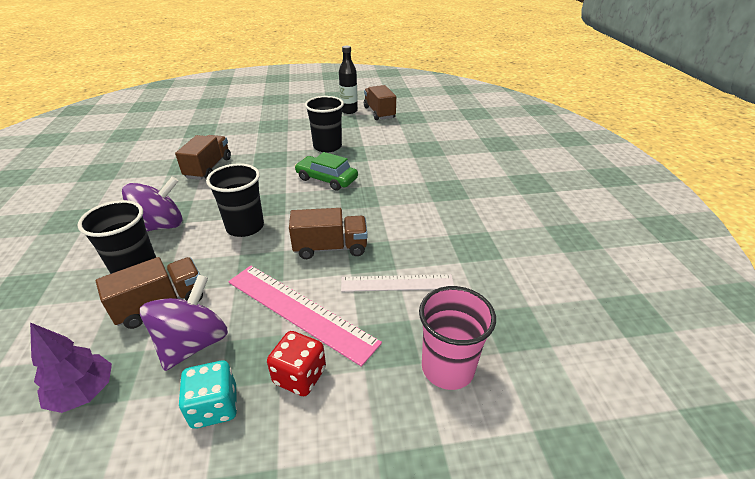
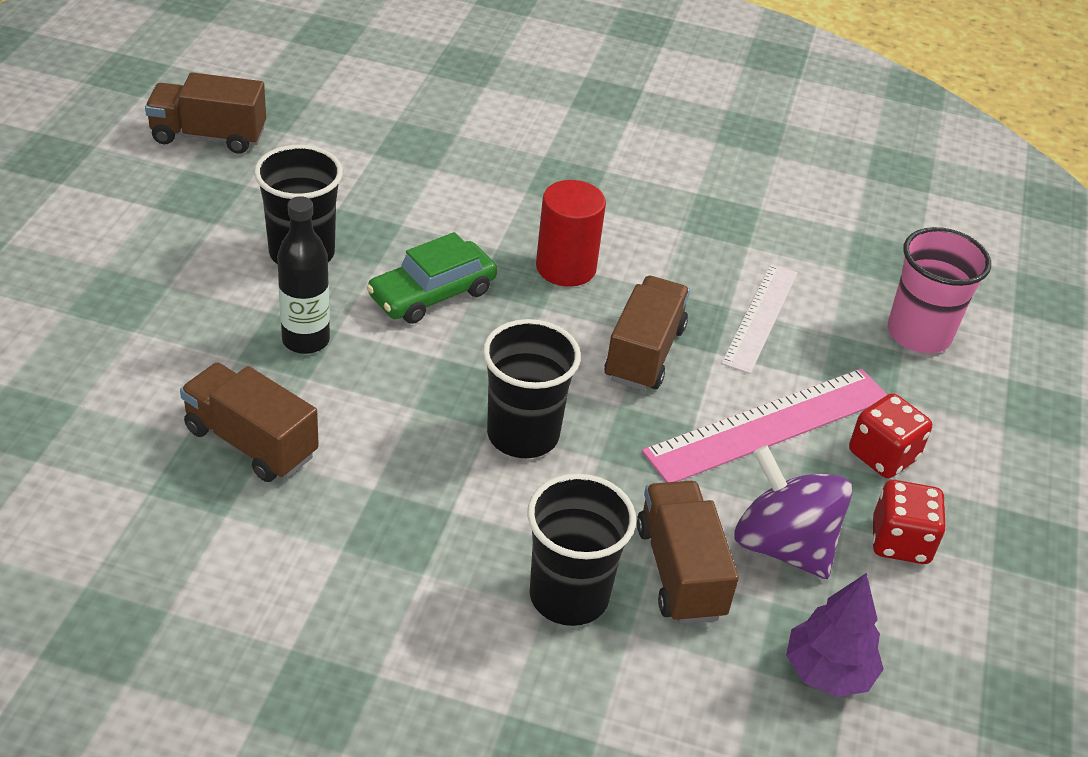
camera: 70 degrees left, 5 degrees up
purple spinning top [122,176,183,231] -> none
turquoise dice [178,361,237,429] -> red dice [872,480,946,564]
black bottle [339,46,358,114] -> black bottle moved to [277,196,330,354]
none -> red cylinder [536,180,606,287]

